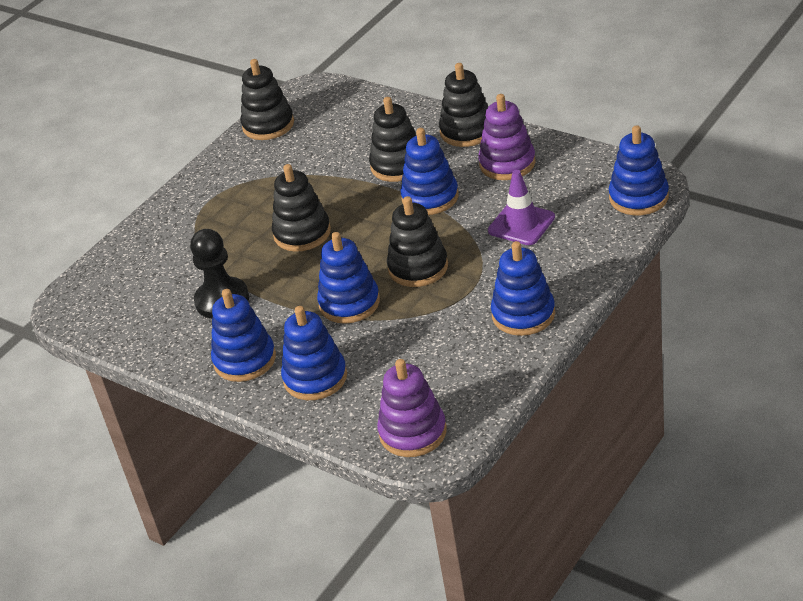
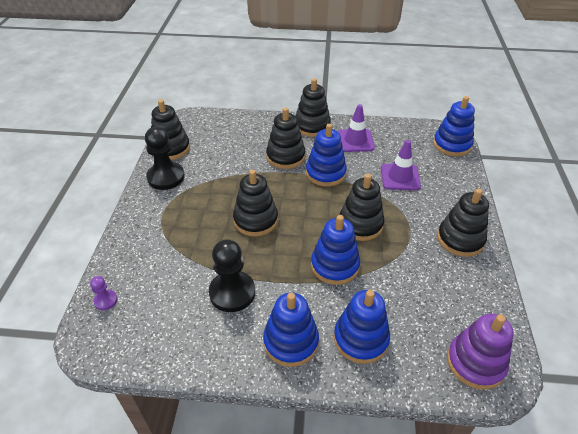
camera: 35 degrees left, 5 degrees up
purple stacking toy [478,94,536,180] -> purple traffic cone [338,104,375,152]
blue stacking toy [491,241,555,336] -> black stacking toy [437,189,489,257]
none -> purple pawn [90,276,118,310]
none -> black pawn [145,127,185,190]

